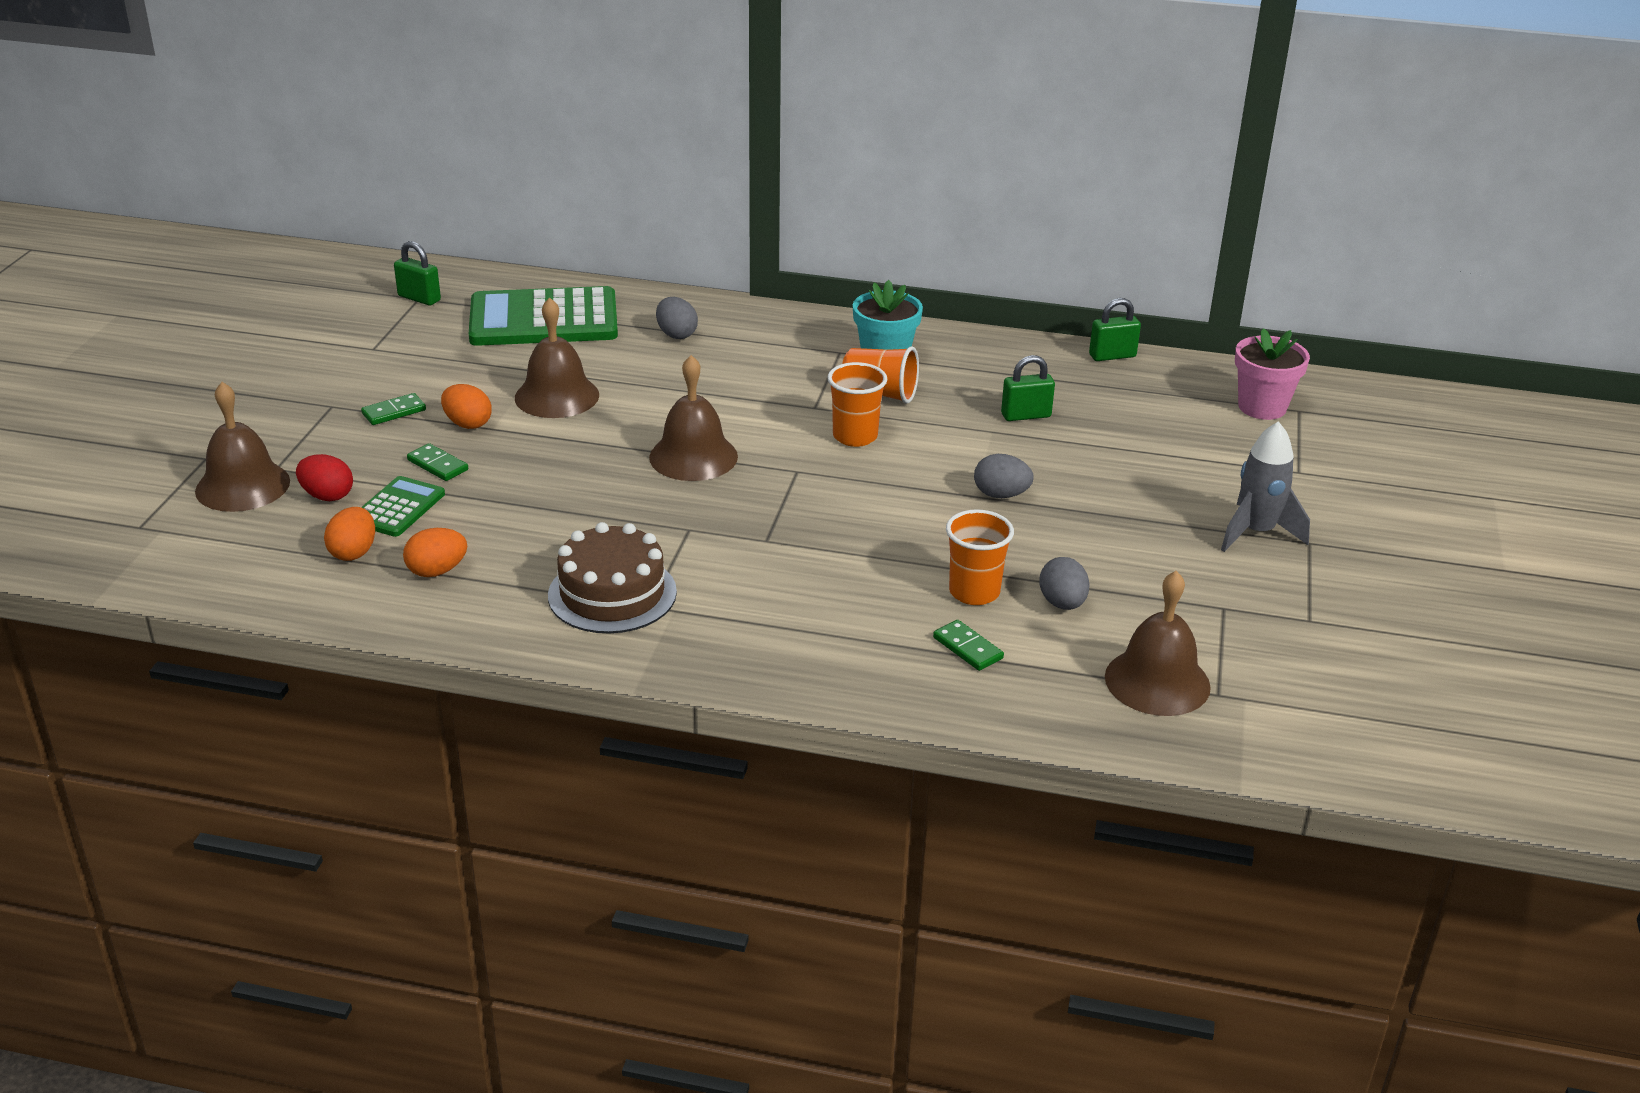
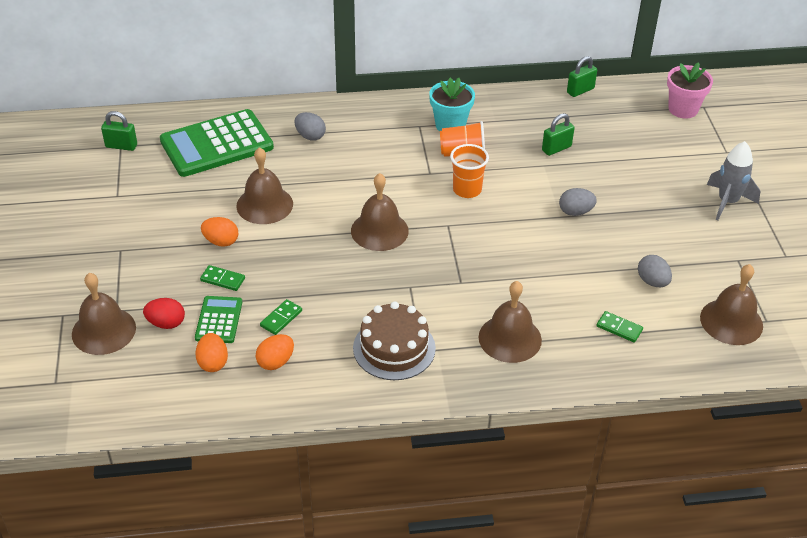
camera: 20 degrees left, 10 degrees up
green domino [361,393,426,425] -> green domino moved to [260,299,302,335]
orange cup [946,509,1014,605] -> none
none -> brown bell [478,281,542,363]

